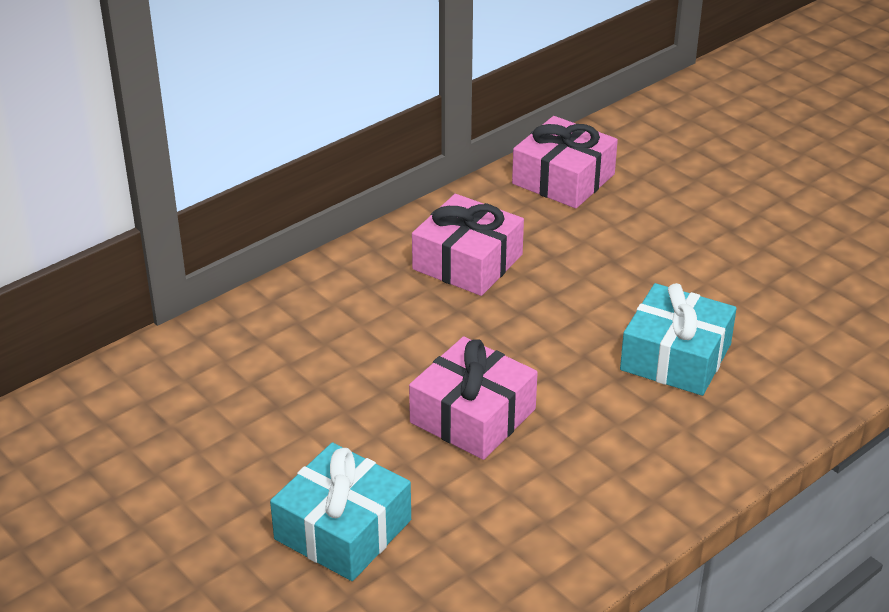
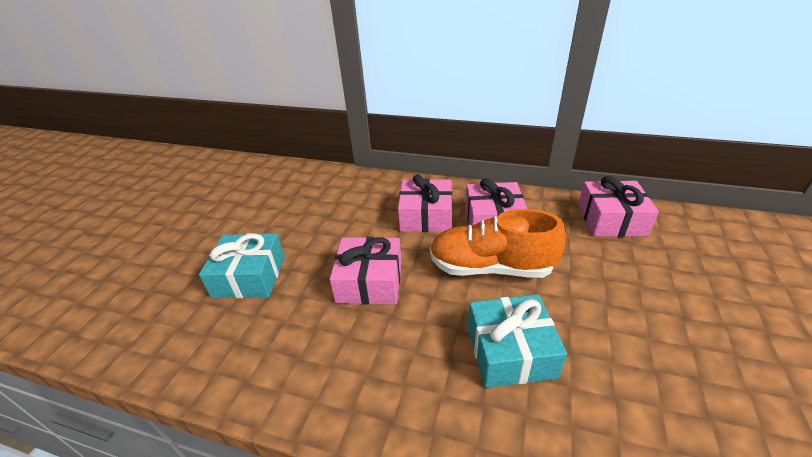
camera: 60 degrees right, 0 degrees up
none -> pink gift [398,174,452,232]
none -> orange shoe [430,209,566,278]

